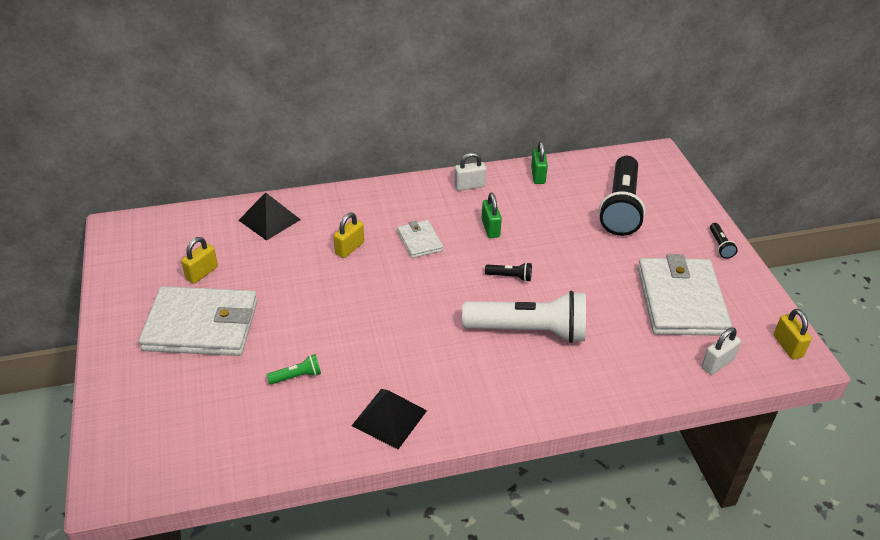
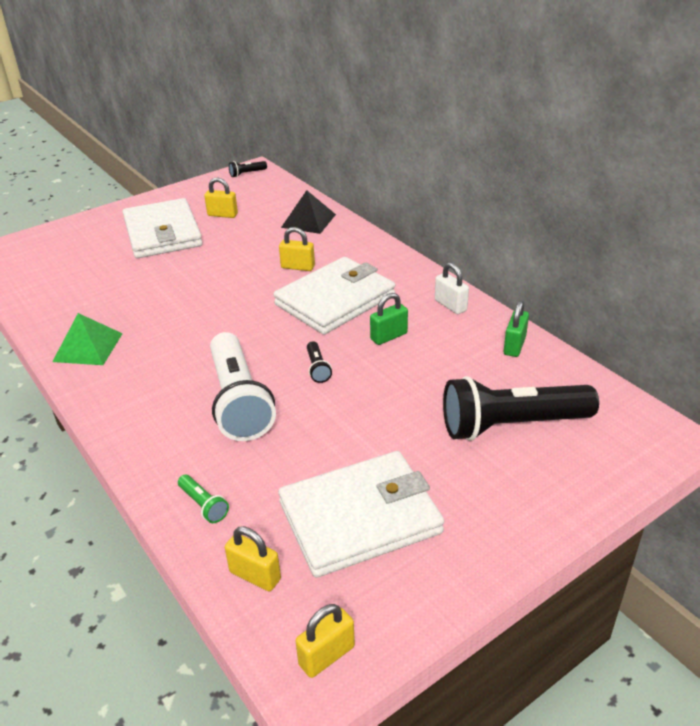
camera: 70 degrees right, 5 degrees down
green flashlight [267,354,321,384] -> green flashlight moved to [178,475,229,523]
black pyramid [352,389,427,449] -> green pyramid [52,313,123,365]
white wallet [397,220,443,258] -> white wallet [273,257,395,335], size x2.06
green padlock [531,141,548,184] -> green padlock turned 45 degrees counterclockwise [504,301,529,357]
white padlock [702,328,741,375] -> yellow padlock [225,526,281,591]
black flashlight [710,223,738,259] -> black flashlight moved to [229,161,267,177]

